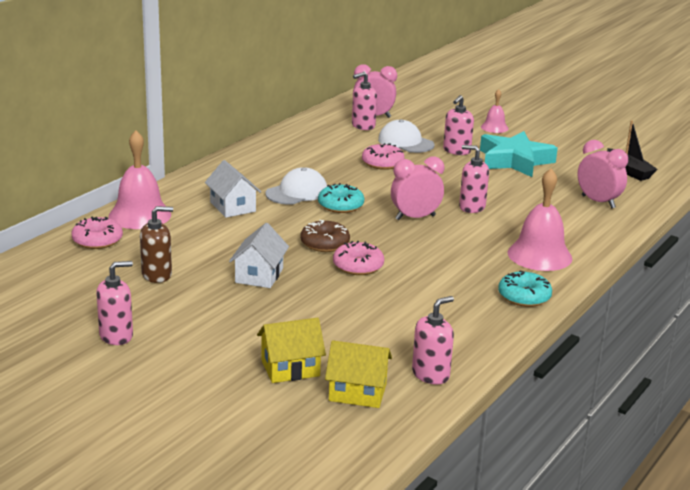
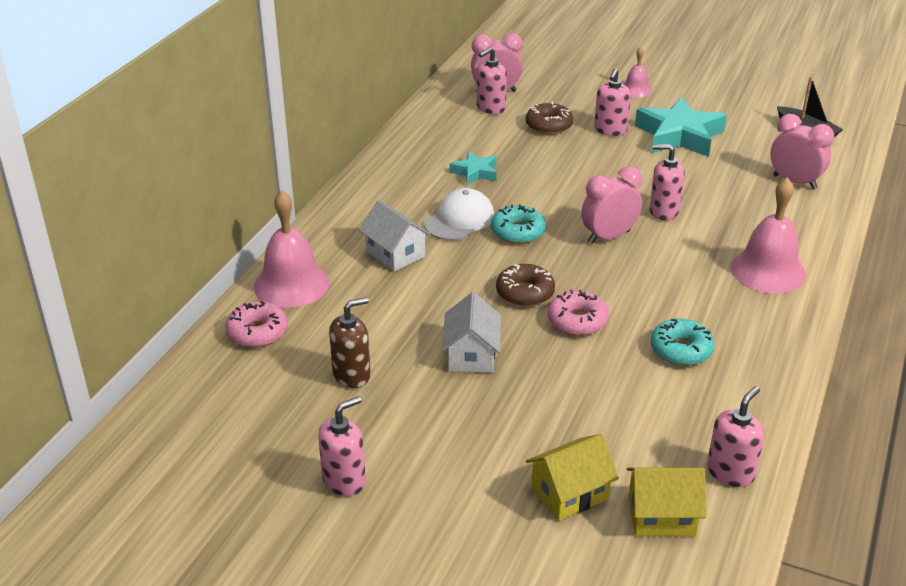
camera: 10 degrees left, 10 degrees up
pink donut [362,143,405,170] -> none
white cap [378,119,435,153] -> brown donut [526,102,573,135]
turquoise donut [498,271,552,307] -> turquoise donut moved to [651,318,715,366]
none -> turquoise star [450,151,497,185]

